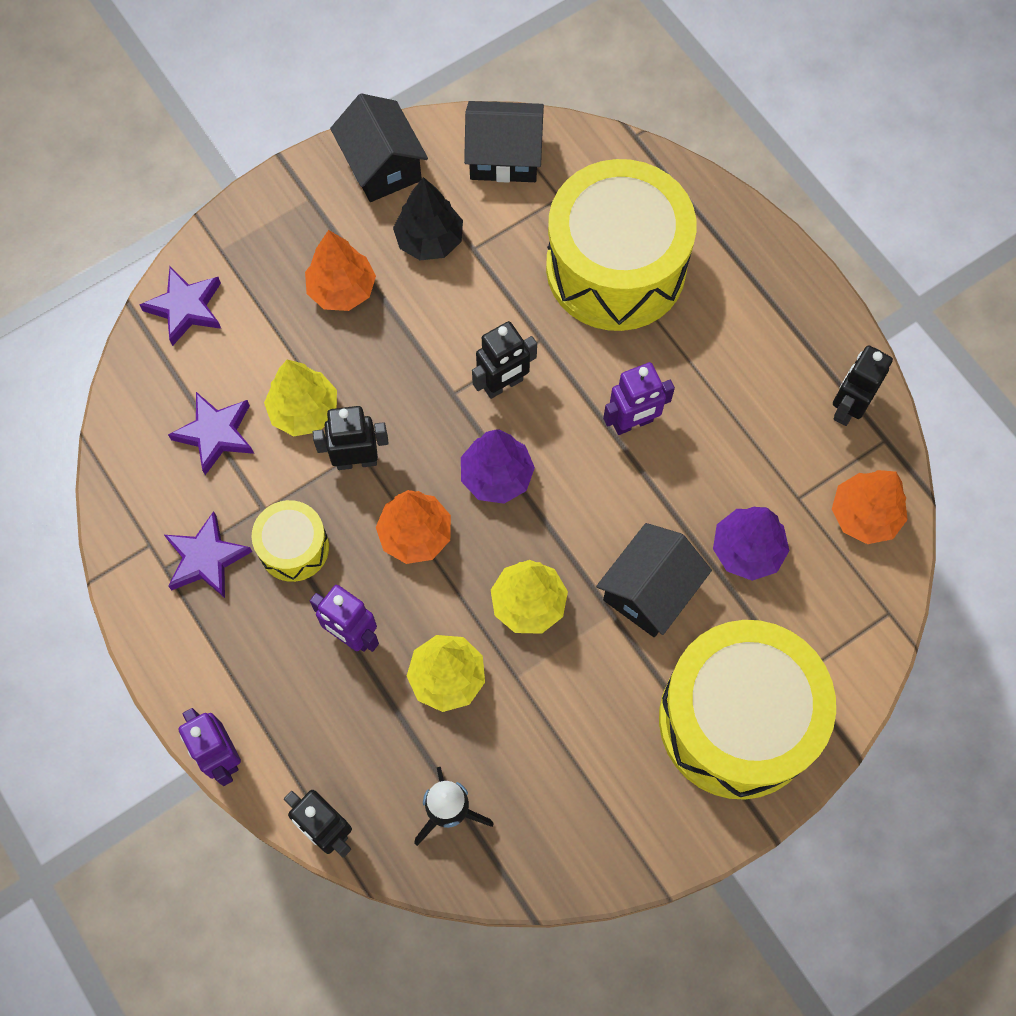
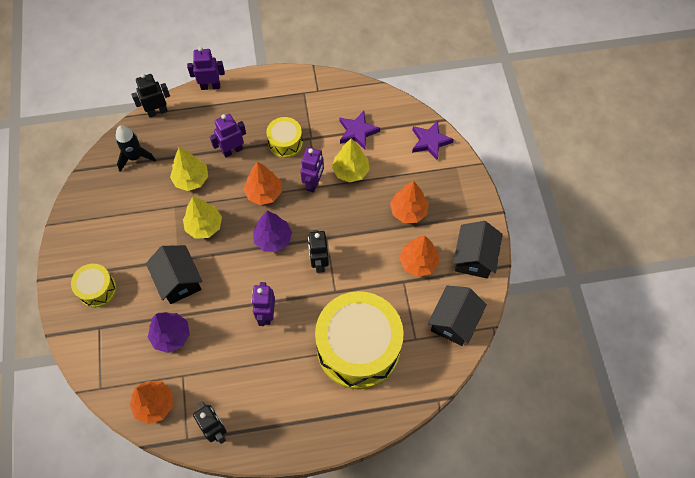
camera: 115 degrees right, 5 degrees down
purple star [164,511,252,598] -> none
black robot [312,406,389,470] -> purple robot [301,147,324,192]
black house [330,93,428,202] -> black house turned 75 degrees counterclockwise [453,221,503,279]
black tree [393,177,463,260] -> orange tree [399,236,439,277]
yellow drum [659,620,836,800] -> yellow drum [71,264,117,308], size x0.47

